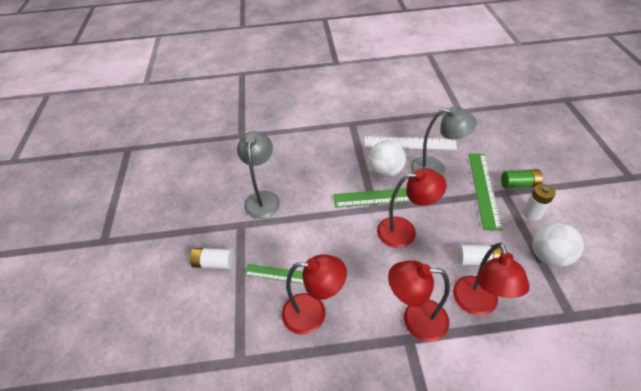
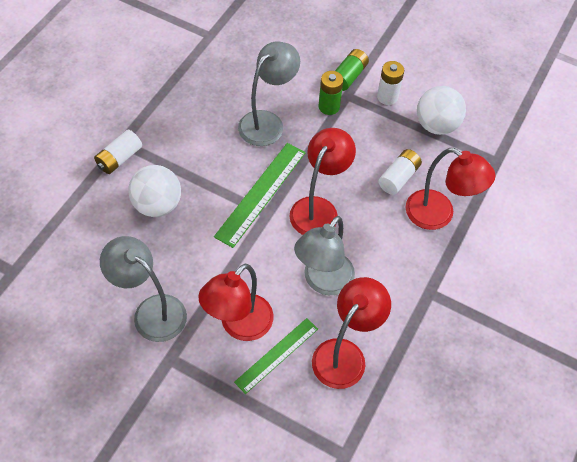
camera: 60 degrees left, 10 degrees up
white battery [190,248,233,269] -> white battery moved to [94,130,142,174]
white ruler [364,136,457,150] -> none
white ball [369,140,406,177] -> white ball moved to [128,165,181,217]
red lamp [388,260,450,342] -> red lamp moved to [198,263,273,341]
green ruler [469,154,502,231] -> green battery [319,71,343,115]
none -> grey lamp [294,216,355,295]

